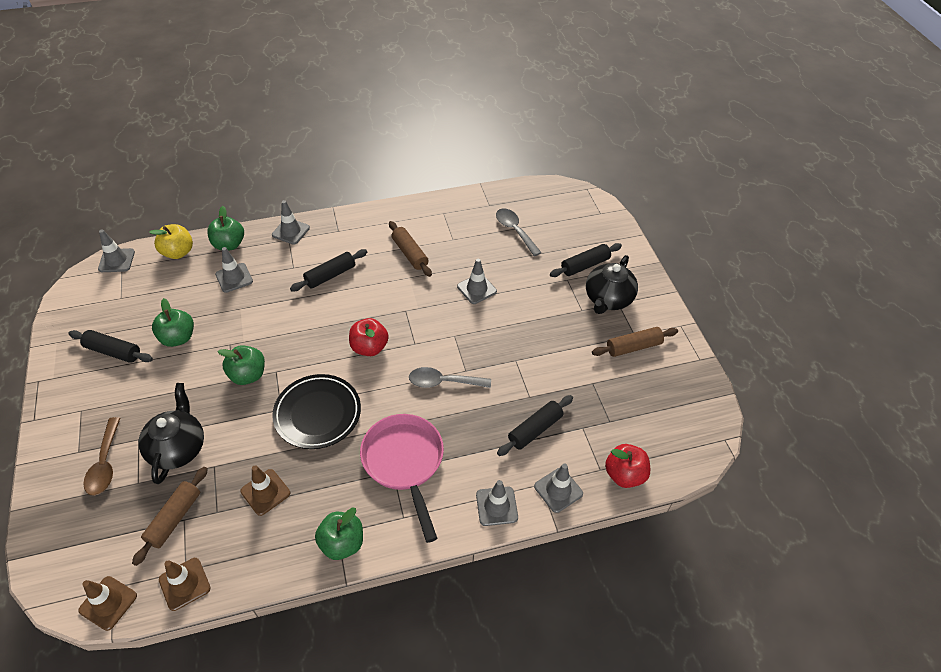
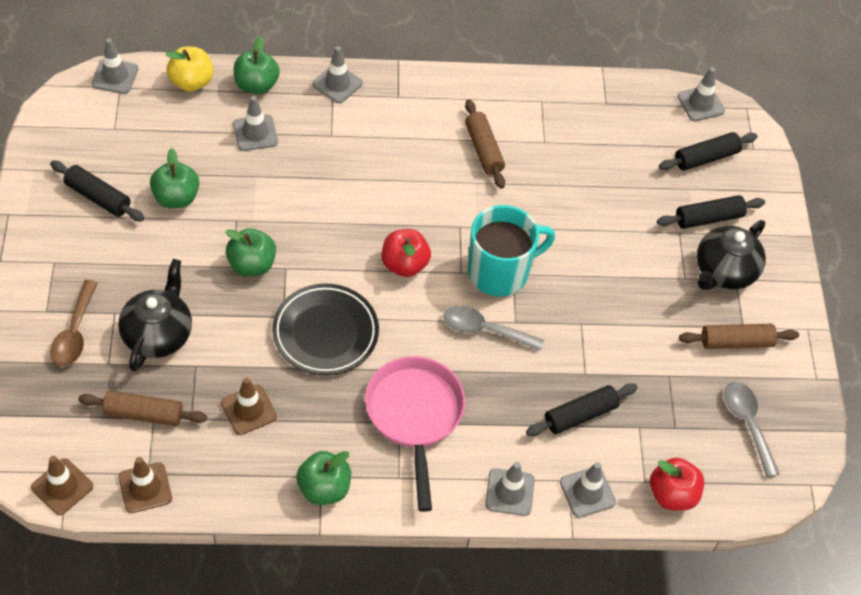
camera: 10 degrees right, 5 degrees up
brown rolling pin [132,467,208,566] -> brown rolling pin turned 60 degrees clockwise [78,390,207,426]
black rolling pin [290,249,367,291] -> black rolling pin moved to [659,132,758,171]
grey traffic cone [457,259,497,304] -> grey traffic cone moved to [677,67,725,121]
grey spoon [496,208,542,256] -> grey spoon moved to [724,382,780,478]
none -> turquoise mug [468,205,555,296]

